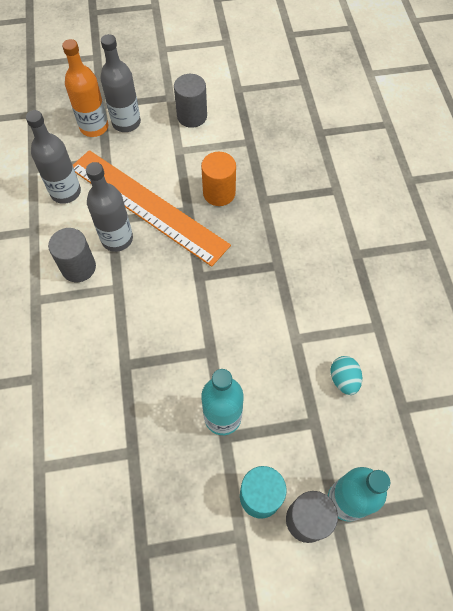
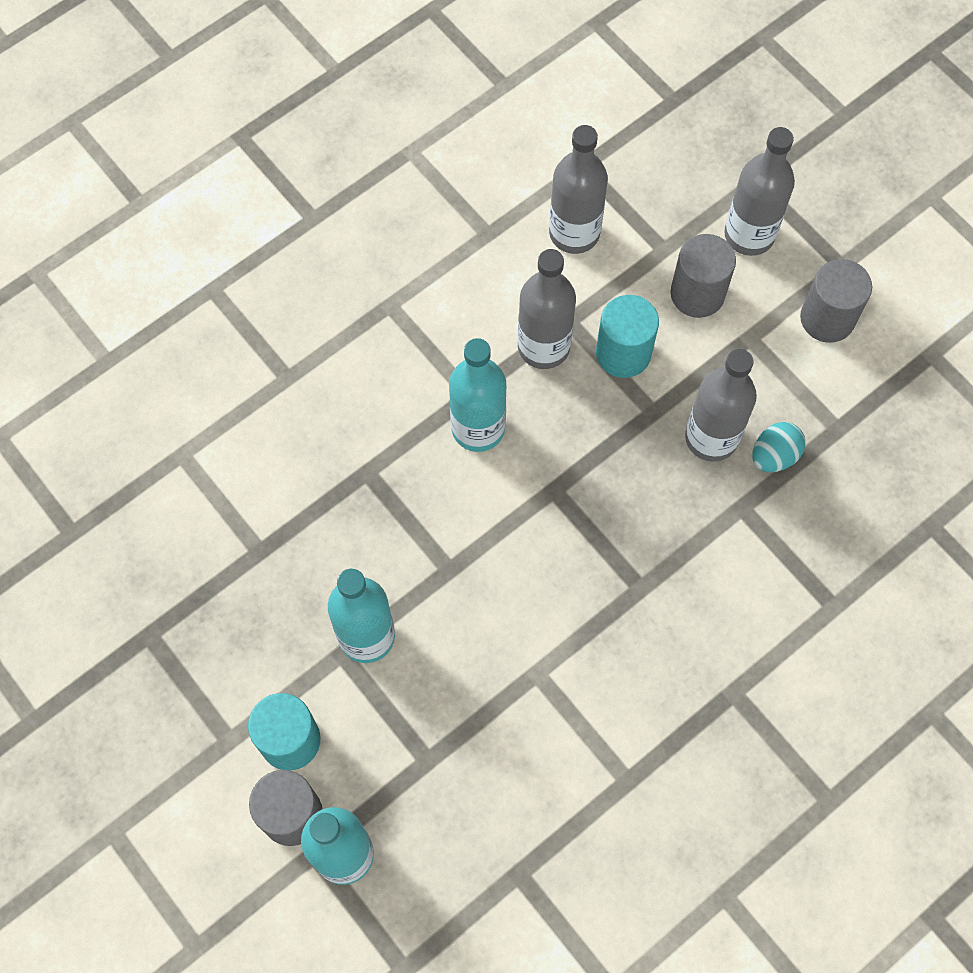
camera: 60 degrees right, 5 degrees up
grey cylinder [48,228,96,282] -> grey cylinder moved to [670,234,736,318]
orange bottle [62,39,108,137] -> none
orange ruler [73,150,231,267] -> turquoise cylinder [596,295,659,378]
orange cylinder [201,152,236,206] -> grey bottle [685,349,757,462]
turquoise egg [330,356,362,395] -> turquoise egg moved to [752,422,806,472]
none -> turquoise bottle [449,338,506,452]

